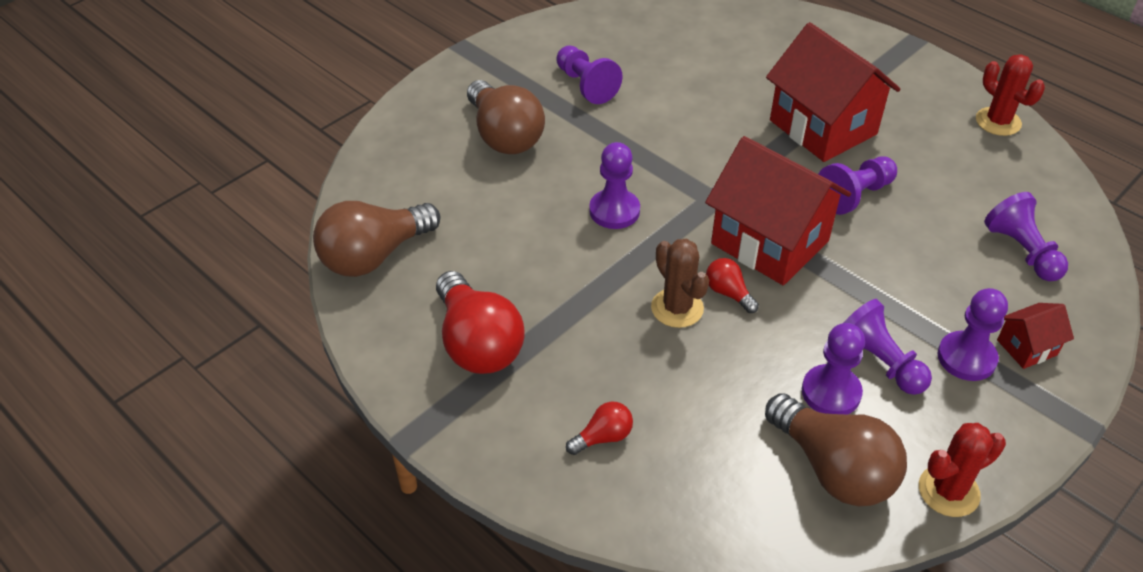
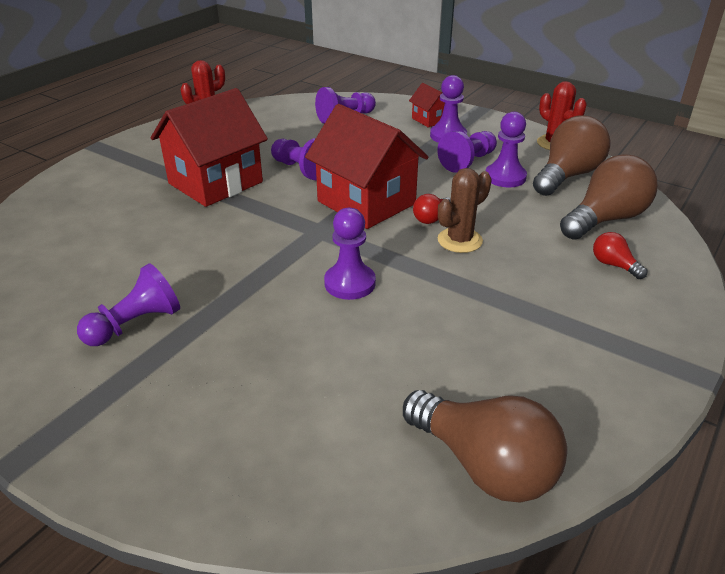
camera: 100 degrees left, 10 degrees down
red light bulb [436,271,525,374] -> none
brown light bulb [467,80,545,154] -> brown light bulb moved to [560,154,657,240]
red house [705,136,851,285] -> red house turned 75 degrees counterclockwise [305,104,428,229]

